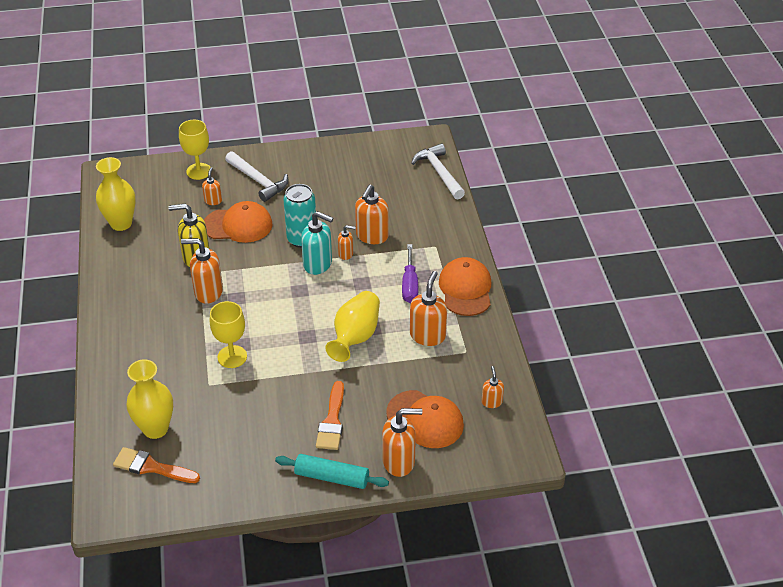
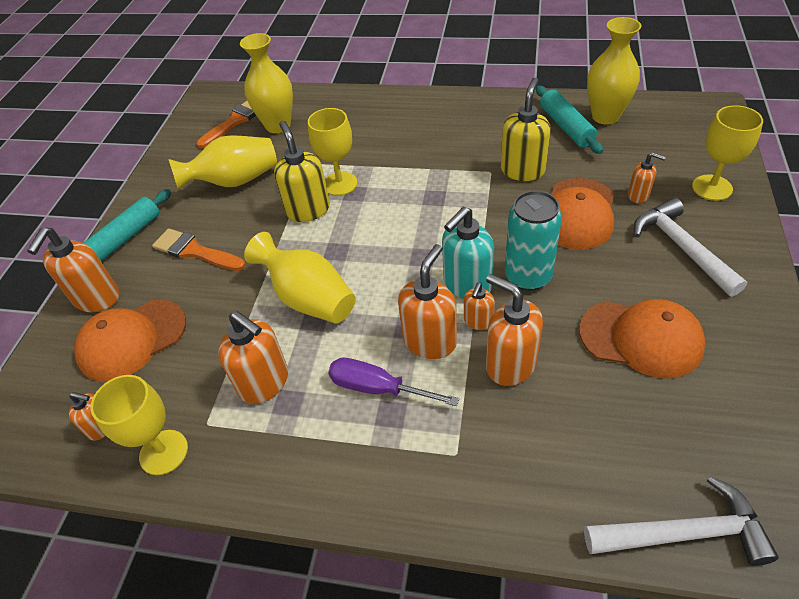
camera: 115 degrees right, 5 degrees up
orange soap dispenser [181,238,223,304] -> orange soap dispenser moved to [398,244,457,359]
white hammer [225,151,289,202] -> white hammer turned 90 degrees clockwise [634,198,747,297]
orange cap [439,257,491,316] -> orange cap moved to [579,299,706,379]
none -> yellow goblet [91,375,188,475]
none -> yellow vase [168,135,277,191]
none -> yellow soap dispenser [274,121,330,222]
none -> turquoise rolling pin [536,86,603,154]

